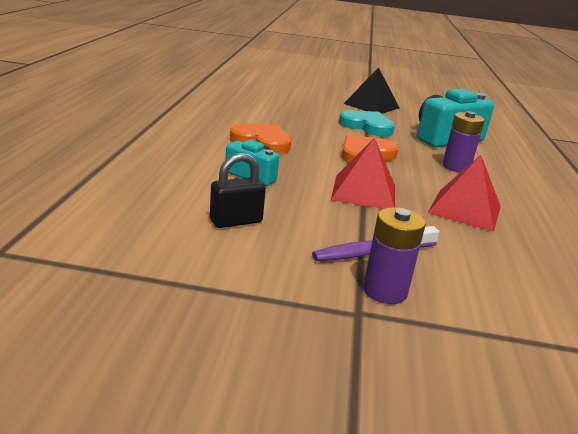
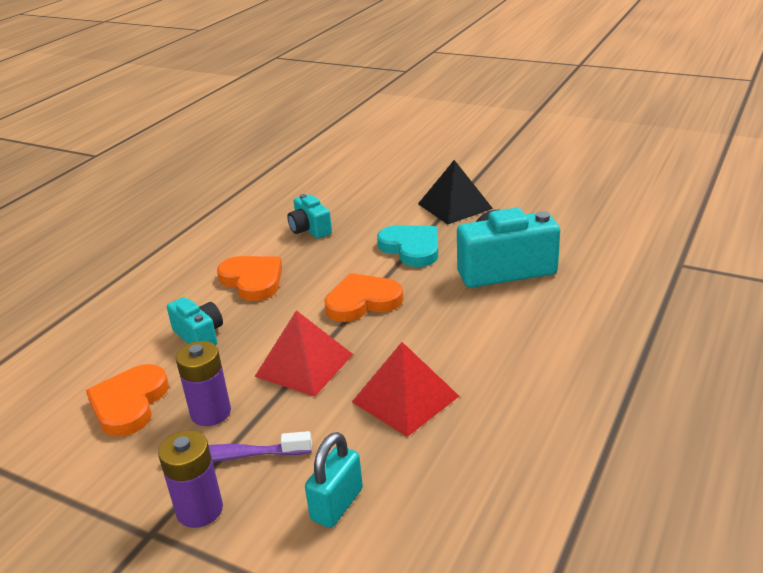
camera: 25 degrees right, 5 degrees up
black padlock [210,152,266,228] -> orange heart [86,364,169,436]
purple battery [442,111,485,172] -> purple battery moved to [176,341,231,426]
none -> turquoise camera [287,194,332,239]
none -> turquoise padlock [305,432,363,528]

